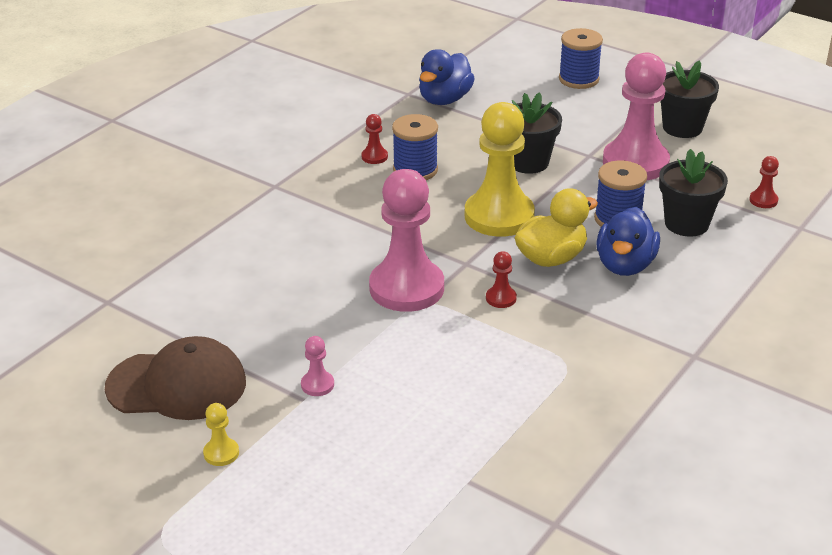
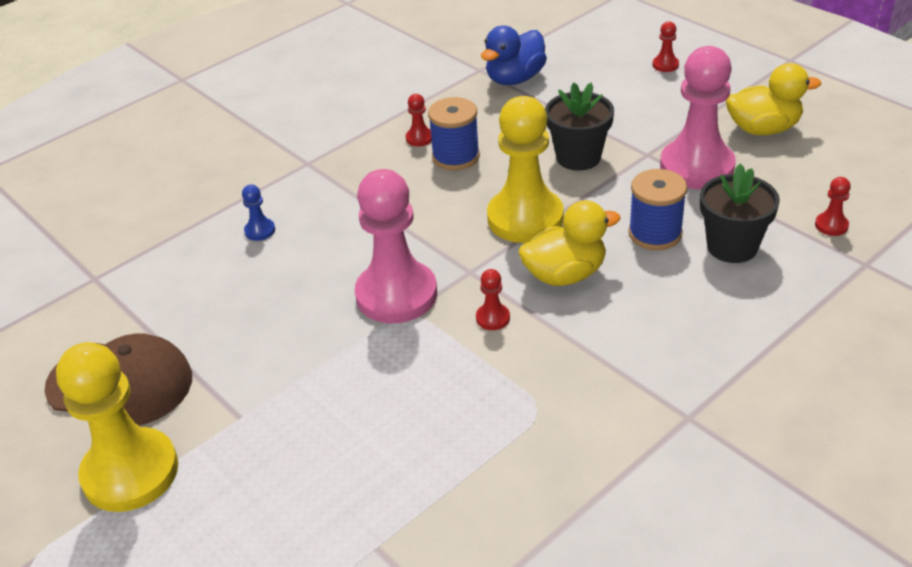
camera: 15 degrees right, 5 degrees up
yellow pawn [203,403,239,466] -> yellow pawn [56,342,178,512], size x2.47
pink pawn [301,336,334,396] -> none
blue spool [559,28,603,89] -> red pawn [652,21,679,72]
blue duck [596,207,660,276] -> none
black flower pot [661,60,719,138] -> yellow duck [726,63,821,135]
none -> blue pawn [242,185,275,241]

